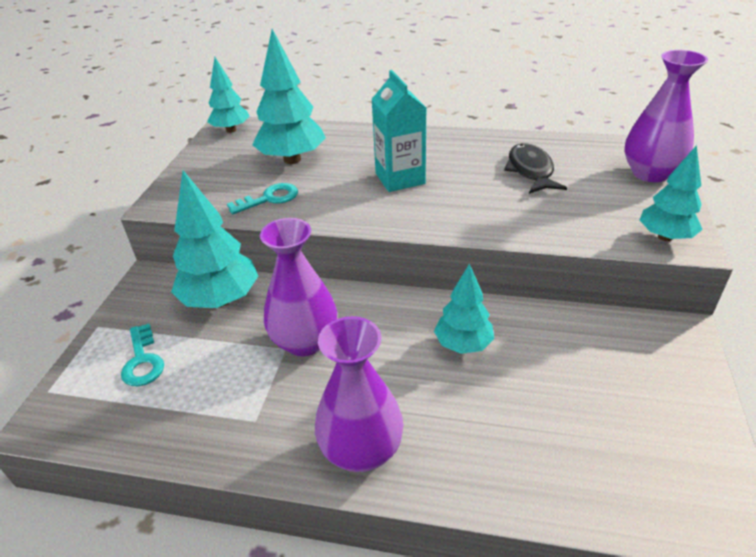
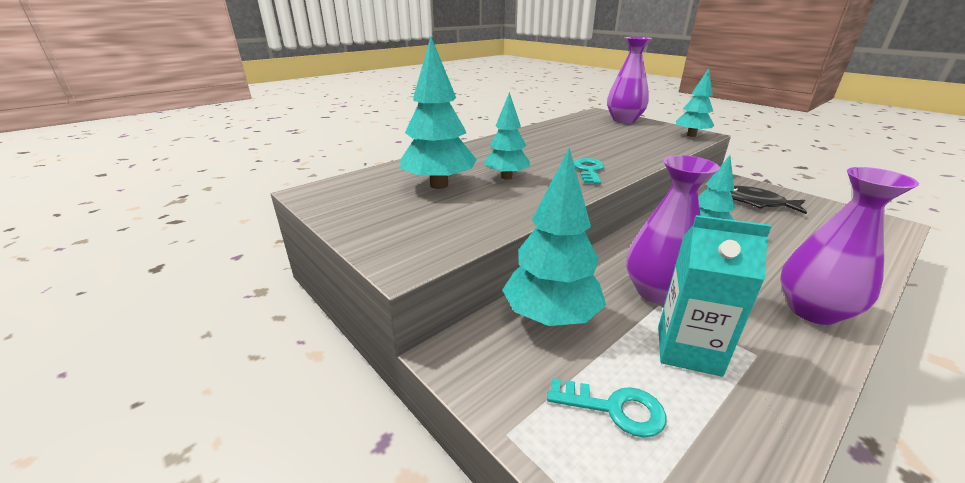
camera: 55 degrees left, 10 degrees down
turquoise tree [207,57,250,133] -> turquoise tree moved to [484,92,530,180]
turquoise key [227,183,298,214] -> turquoise key moved to [574,158,604,184]
turquoise carton [371,70,426,192] -> turquoise carton moved to [658,215,772,377]
black fish [504,143,567,194] -> black fish moved to [730,186,807,214]

